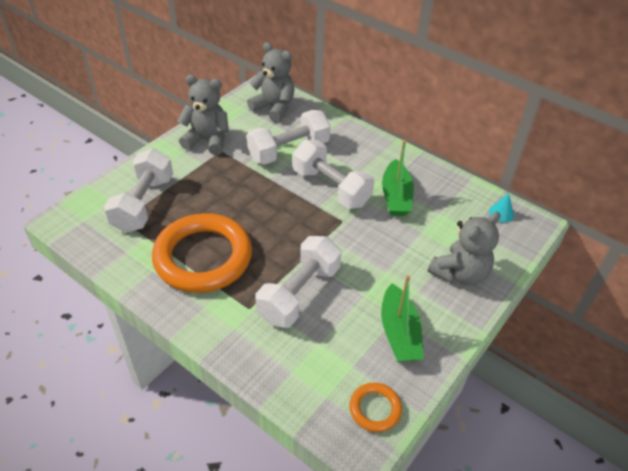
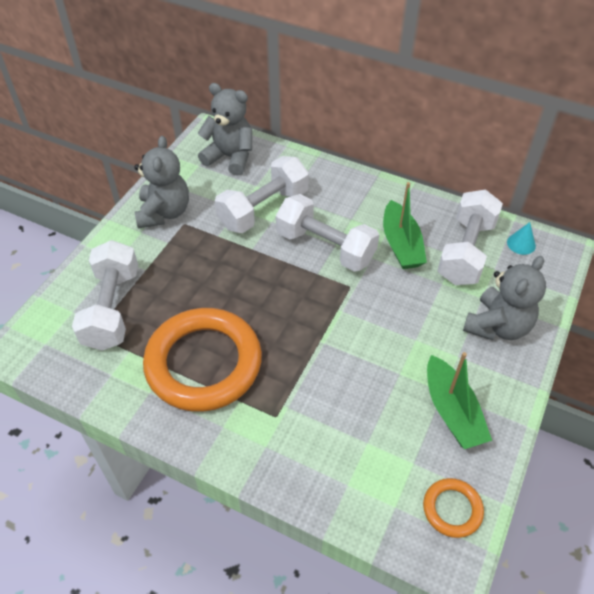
camera: 10 degrees left, 5 degrees up
grey teddy bear [177,75,229,155] -> grey teddy bear turned 90 degrees clockwise [134,136,189,228]
white dumbbell [256,236,341,328] -> white dumbbell moved to [437,190,503,285]

